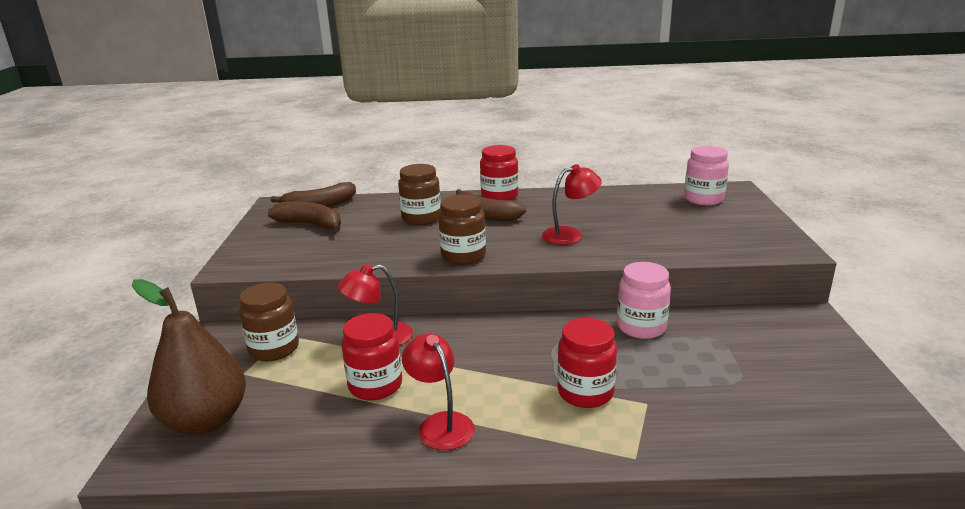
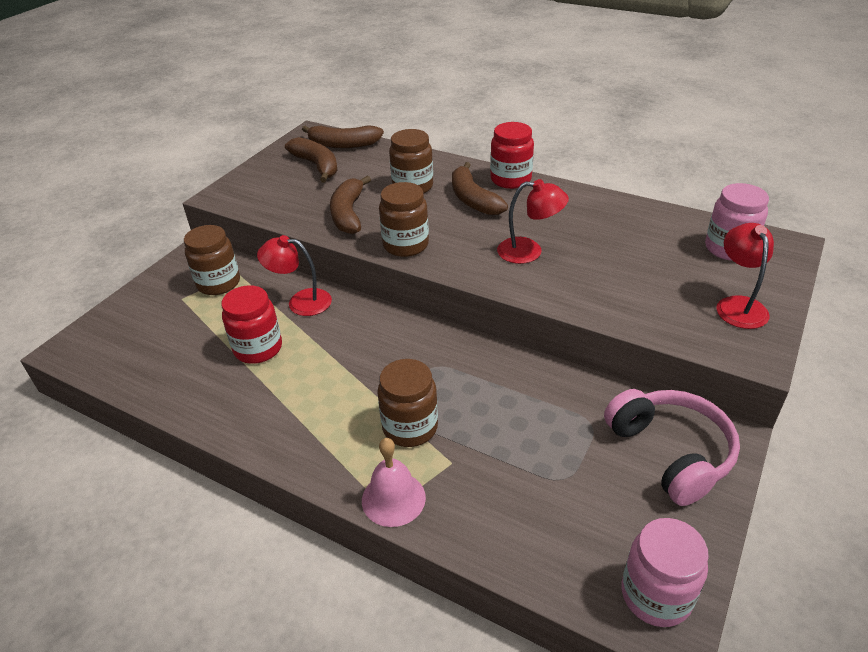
camera: 30 degrees right, 15 degrees up
brown pear [132,279,246,435] -> none
red lamp [402,333,475,450] -> red lamp moved to [716,223,774,329]
red jar [557,318,617,408] -> brown jar [377,359,438,447]
pink jar [617,262,671,339] -> pink jar moved to [622,518,709,627]
none -> brown banana [330,176,371,234]
none -> pink bell [362,438,426,527]
none -> pink headphones [604,389,740,506]

